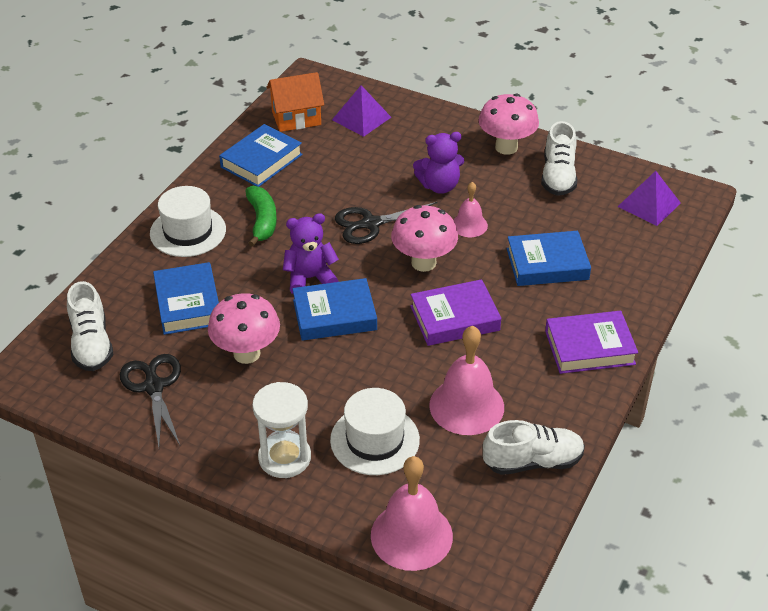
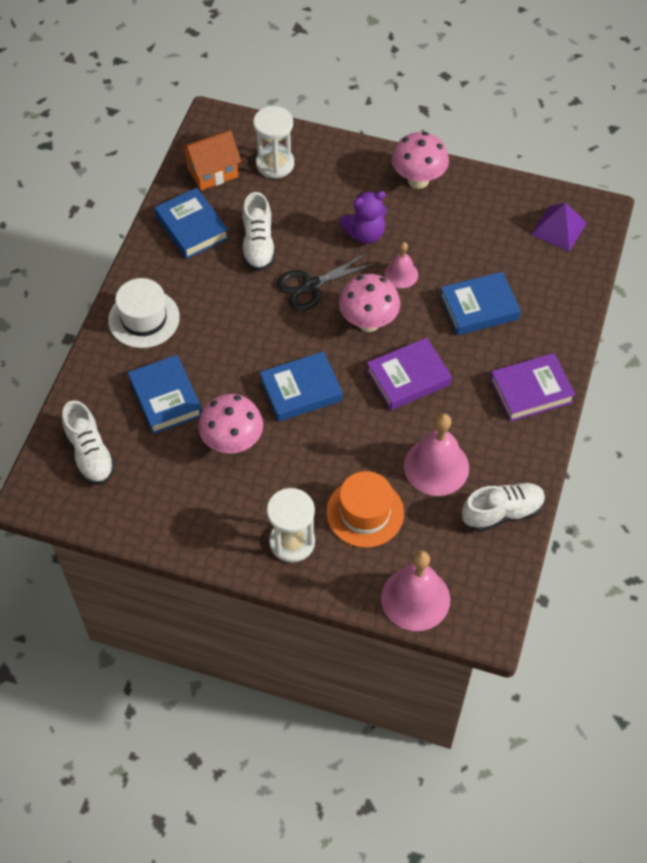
camera: 10 degrees left, 15 degrees up
black scissors [120,354,181,447] -> none
blue book [219,124,303,187] -> blue book turned 60 degrees counterclockwise [154,188,229,259]
green banana [245,186,277,247] -> none
purple teddy bear [283,213,339,294] -> none
white hat [330,388,420,475] -> orange hat [326,471,404,548]
purple pyramid [332,85,391,137] -> white hourglass [253,106,294,179]
white shoe [541,121,577,196] -> white shoe moved to [242,192,276,271]

